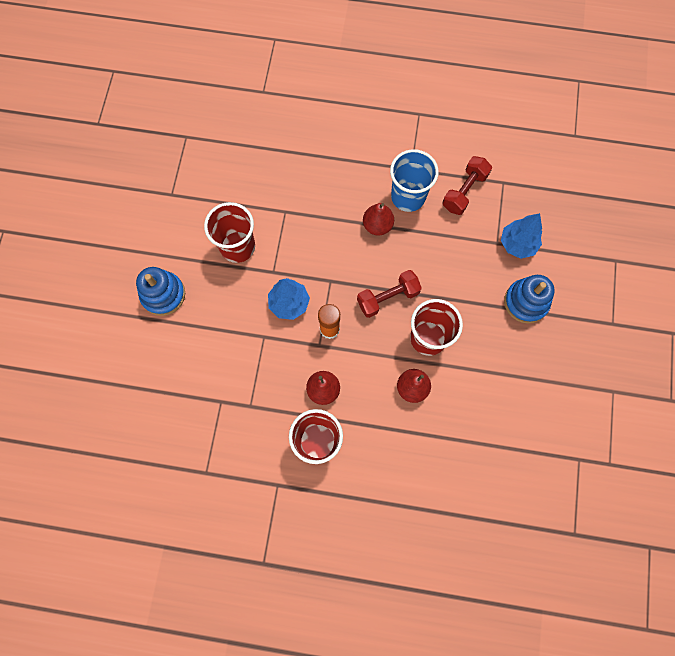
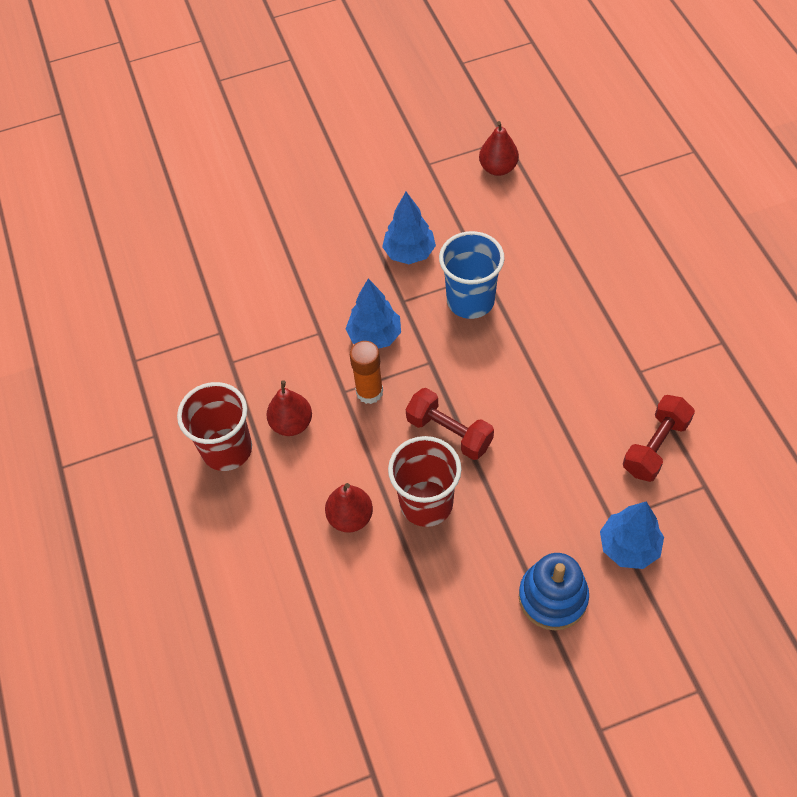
camera: 65 degrees right, 15 degrees down
blue stacking toy [136,267,185,316] -> none
red cup [204,202,255,263] -> blue tree [382,192,436,264]
red pear [363,203,394,236] -> red pear moved to [479,121,519,176]
blue cup [390,149,439,212] -> blue cup moved to [439,231,505,319]
red dumbbell [442,156,492,215] -> red dumbbell turned 60 degrees counterclockwise [623,395,695,482]

